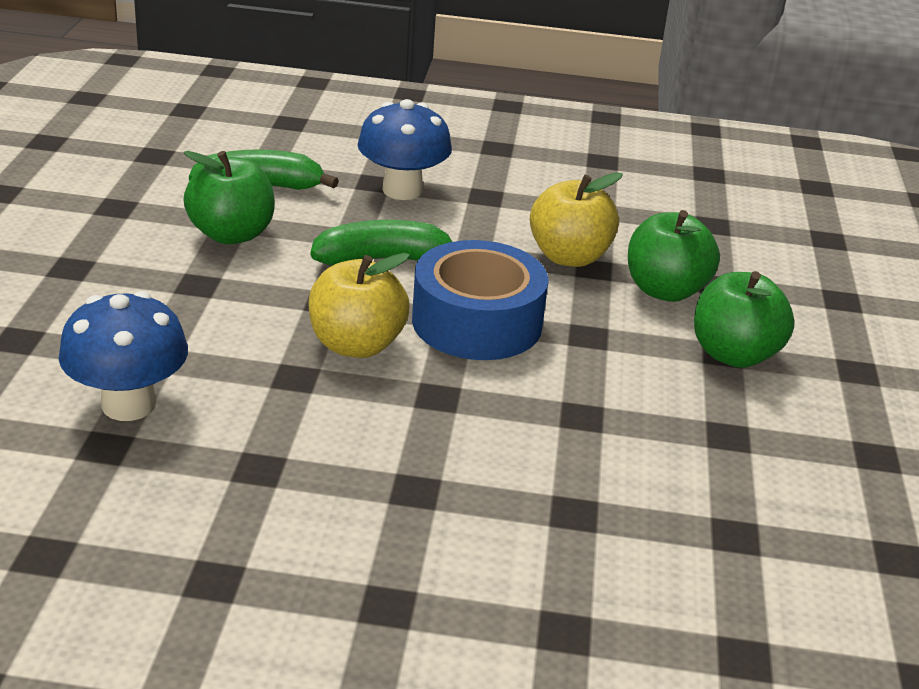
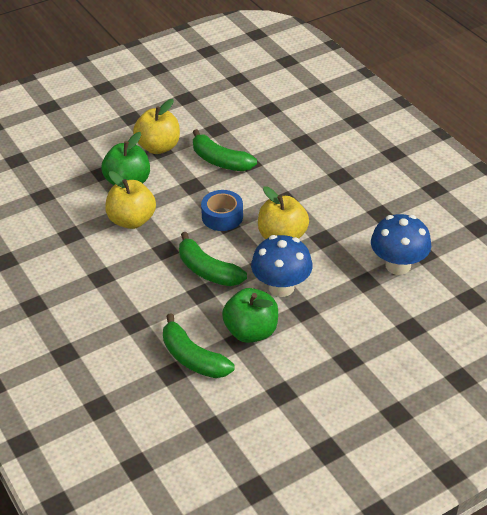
camera: 125 degrees left, 10 degrees up
blue mushroom [358,99,452,200] -> blue mushroom moved to [251,235,313,297]
blue tape [412,240,549,360] -> blue tape [201,190,243,231], size x0.61
green apple [694,271,795,368] -> yellow apple [133,99,180,154]
none -> green banana [193,129,257,171]

